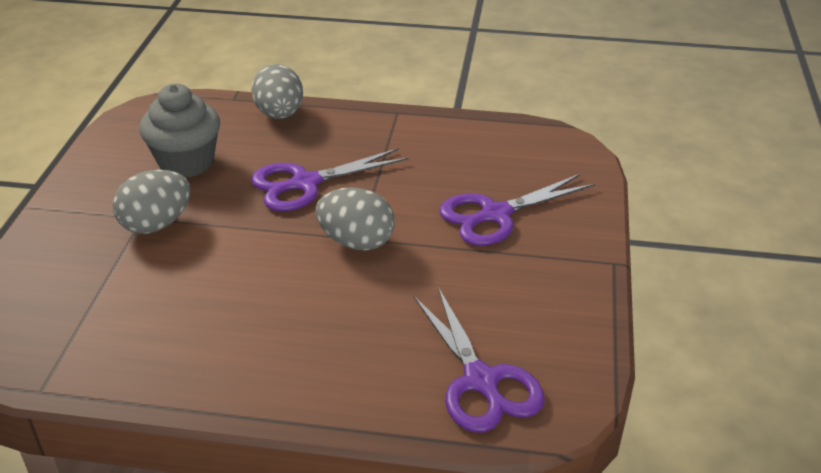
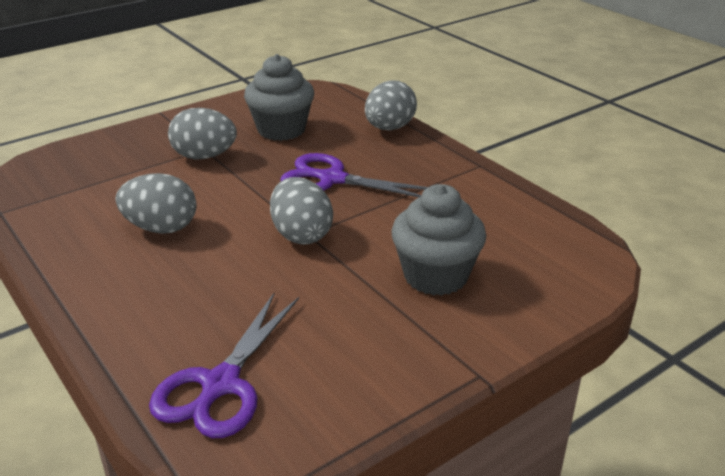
camera: 45 degrees right, 5 degrees down
purple scissors [439,174,595,246] -> grey cupcake [391,184,486,296]
none -> grey egg [116,173,197,234]

